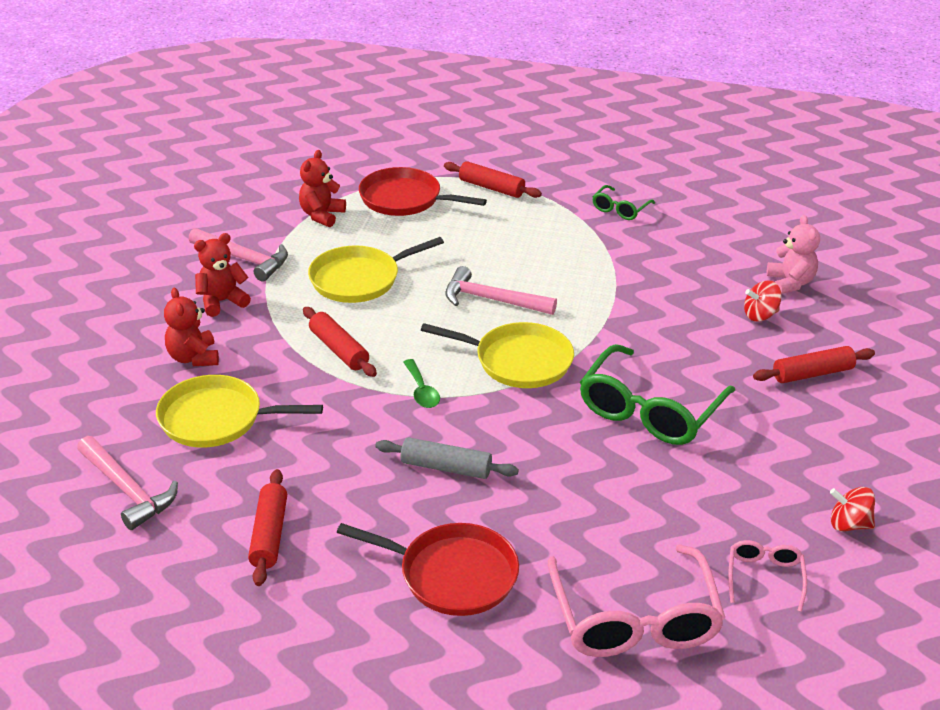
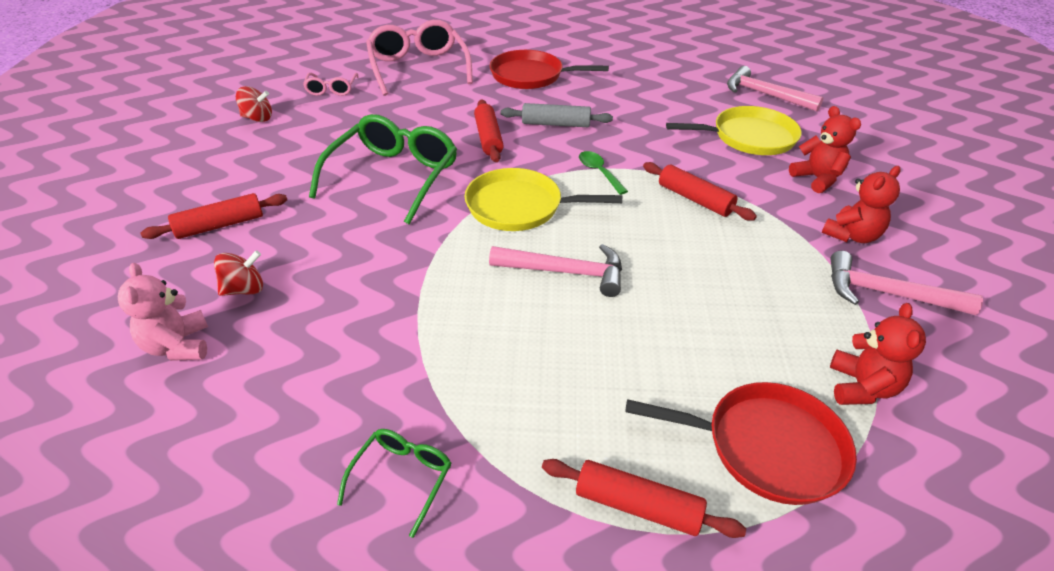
camera: 170 degrees right, 5 degrees up
red rolling pin [248,469,287,586] -> red rolling pin moved to [474,100,504,162]
yellow pan [308,237,444,303] -> none

